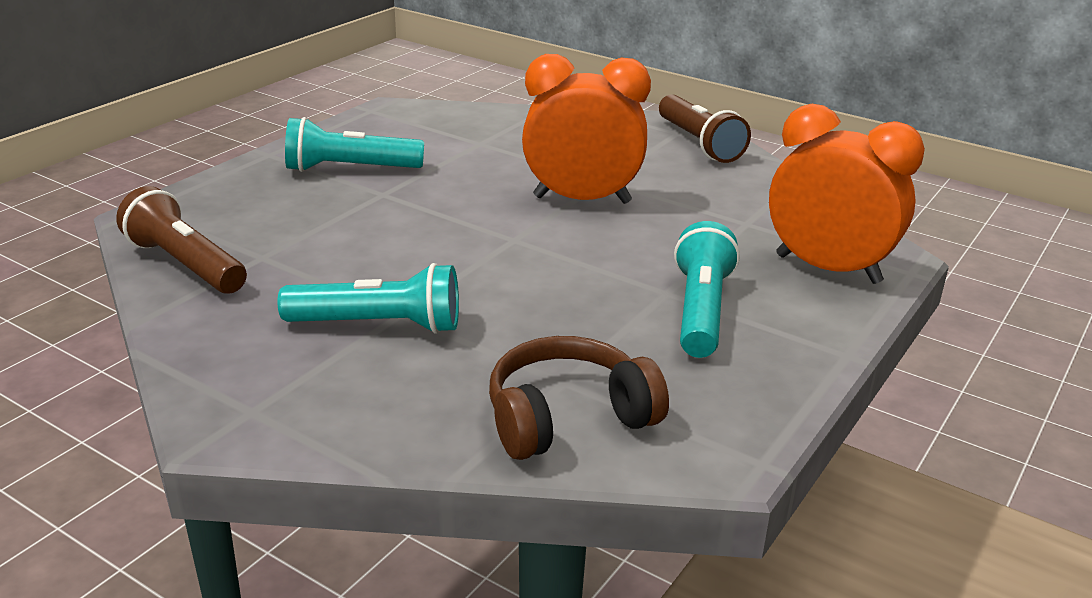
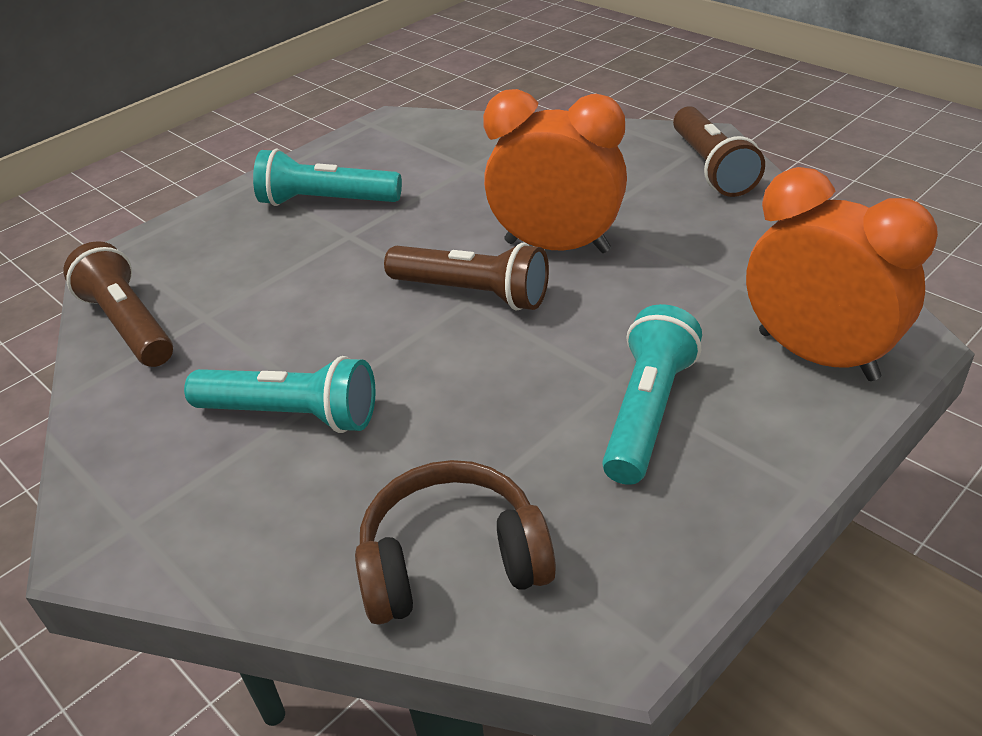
camera: 15 degrees right, 10 degrees up
none -> brown flashlight [384,243,549,311]

